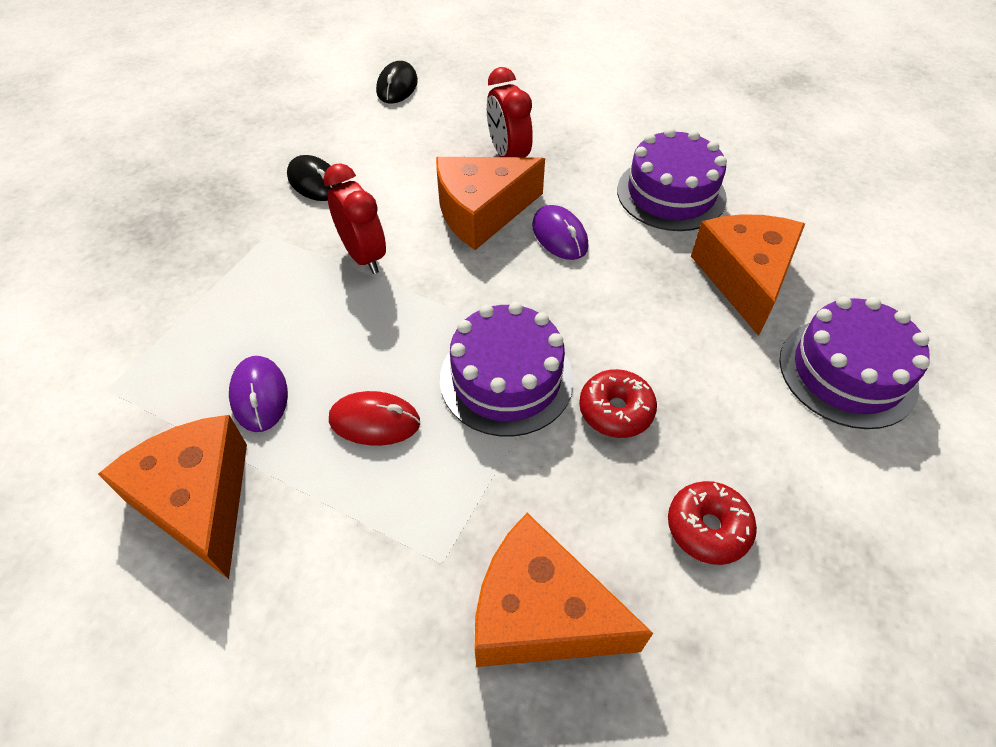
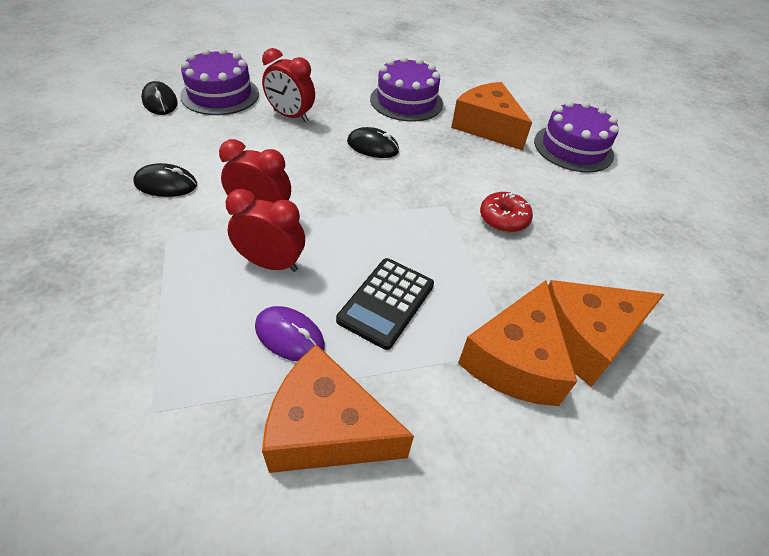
camera: 45 degrees left, 5 degrees down
red mouse [329,391,420,446] -> black calculator [336,258,434,350]
orange cheese [436,157,545,250] -> orange cheese moved to [458,280,577,406]
purple cake [440,302,574,437] -> purple cake moved to [180,48,259,115]
purple mouse [532,205,589,260] -> black mouse [347,127,399,158]
red donut [668,481,757,565] -> none
none -> red clock [226,189,305,272]

